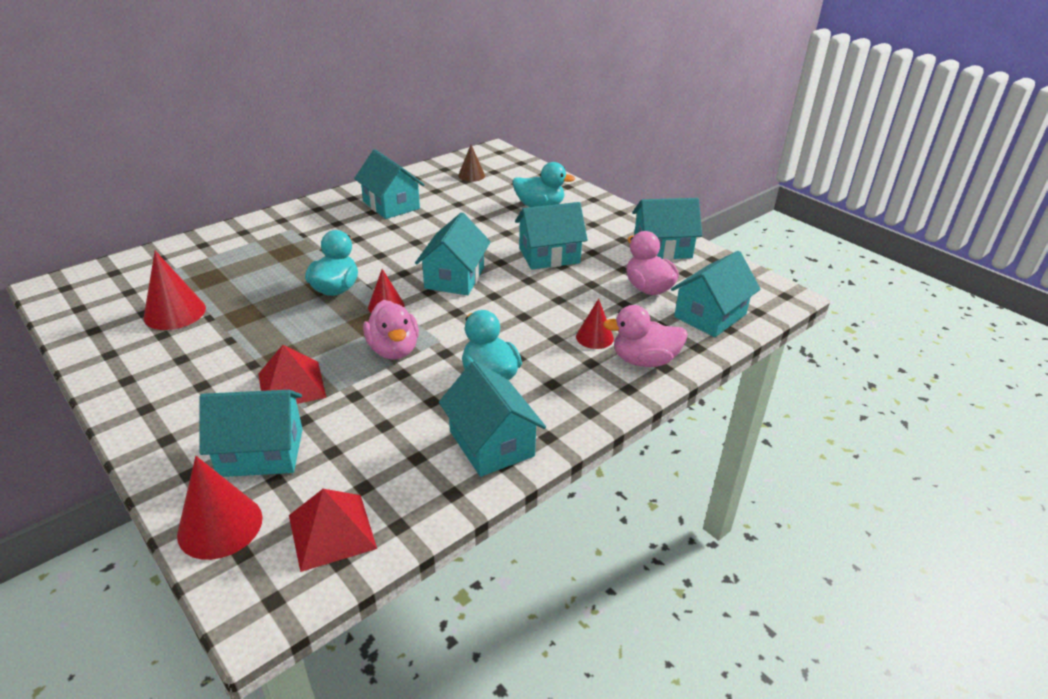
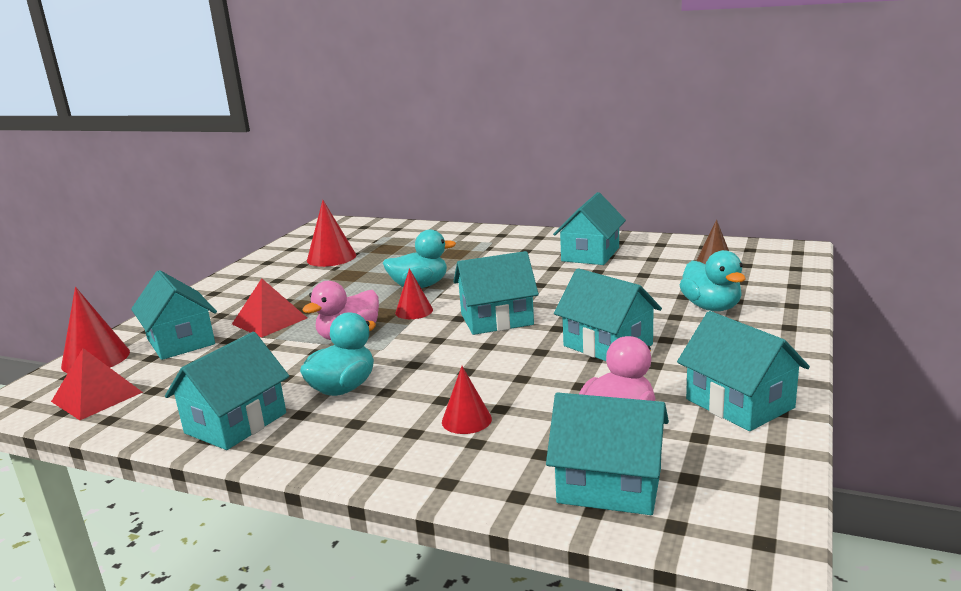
camera: 65 degrees right, 15 degrees down
pink duck [603,305,688,367] -> none

